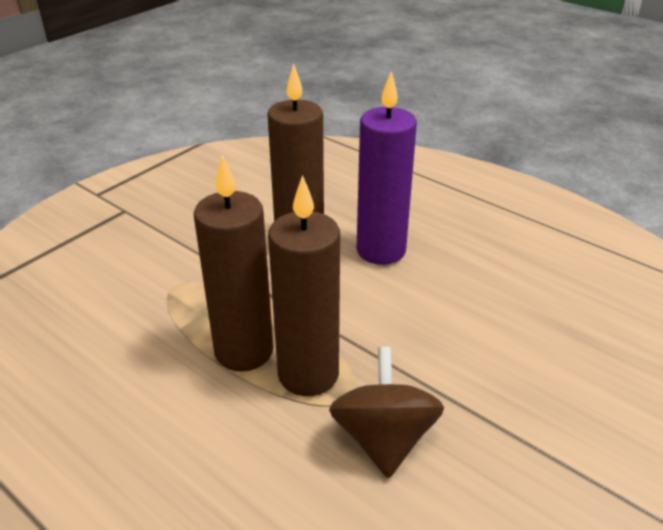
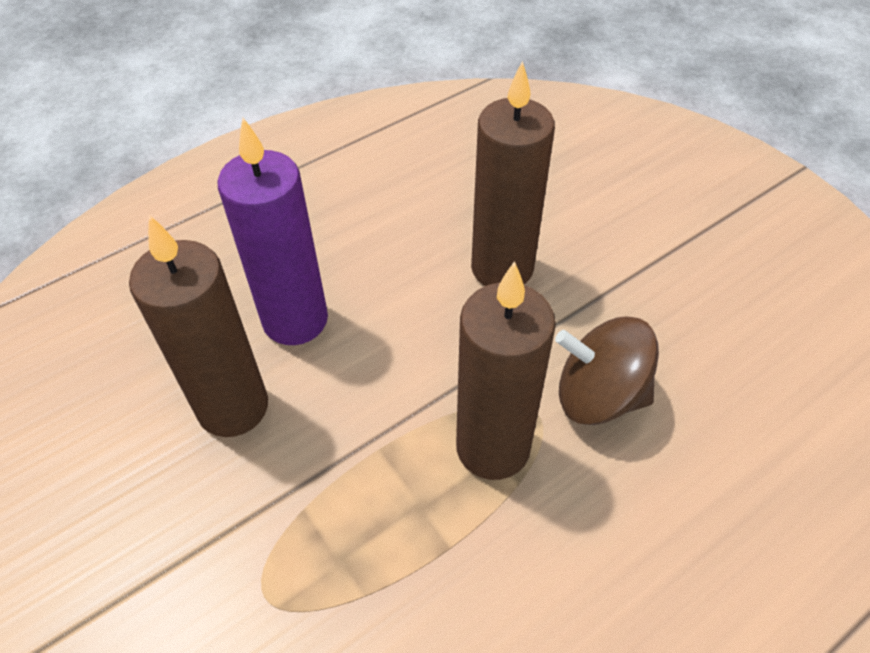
camera: 75 degrees left, 15 degrees up
brown candle [194,155,273,372] -> brown candle moved to [471,61,555,286]

